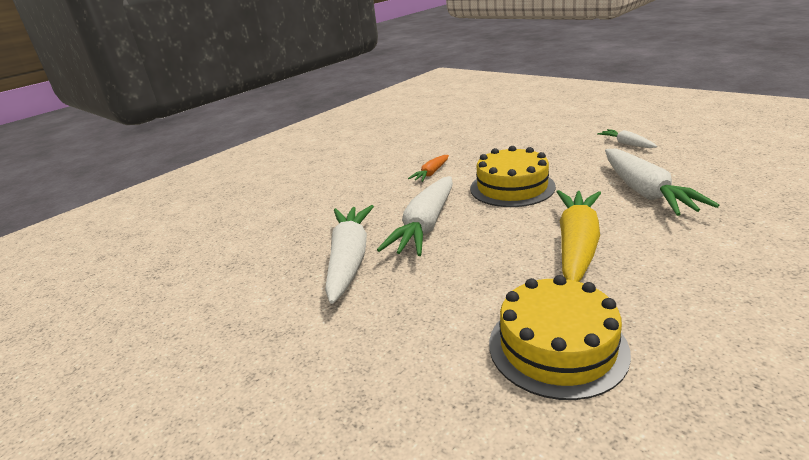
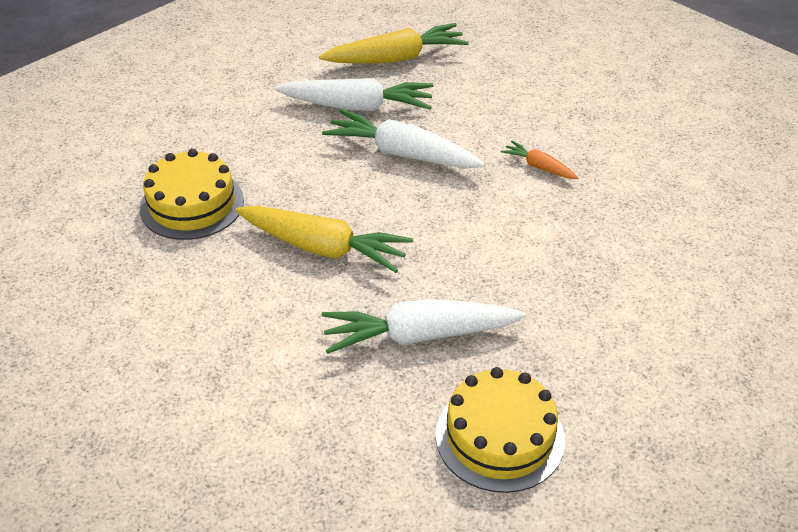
camera: 90 degrees right, 15 degrees up
yellow cake [470,146,556,207] -> yellow cake moved to [436,367,565,493]
white carrot [597,129,657,148] -> none
none -> yellow carrot [319,23,469,64]

